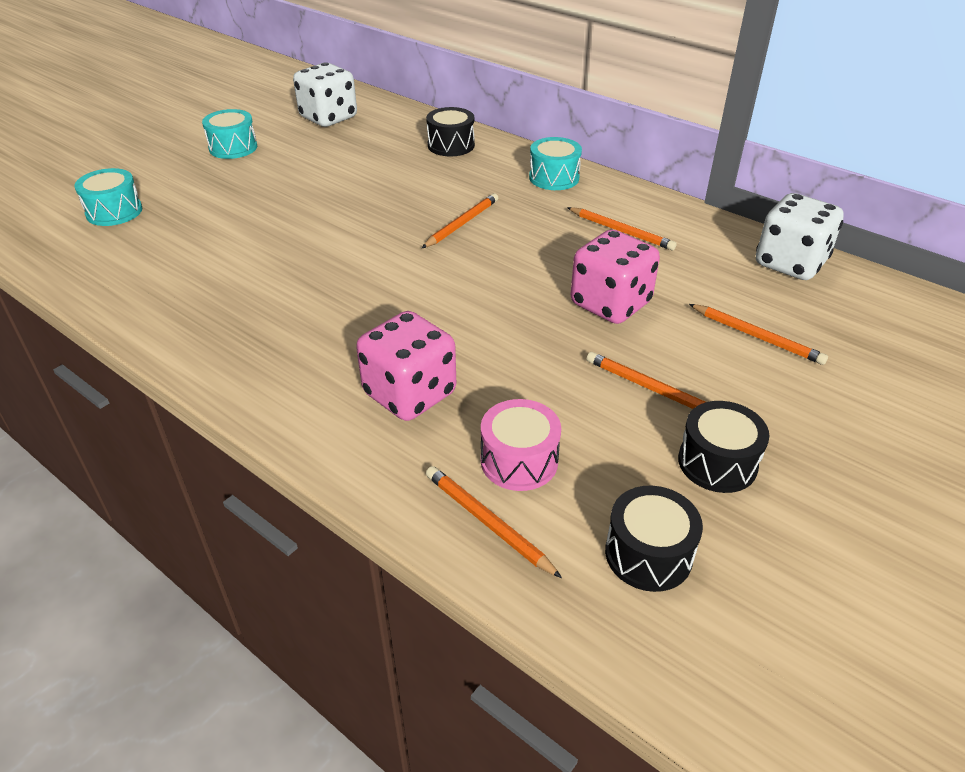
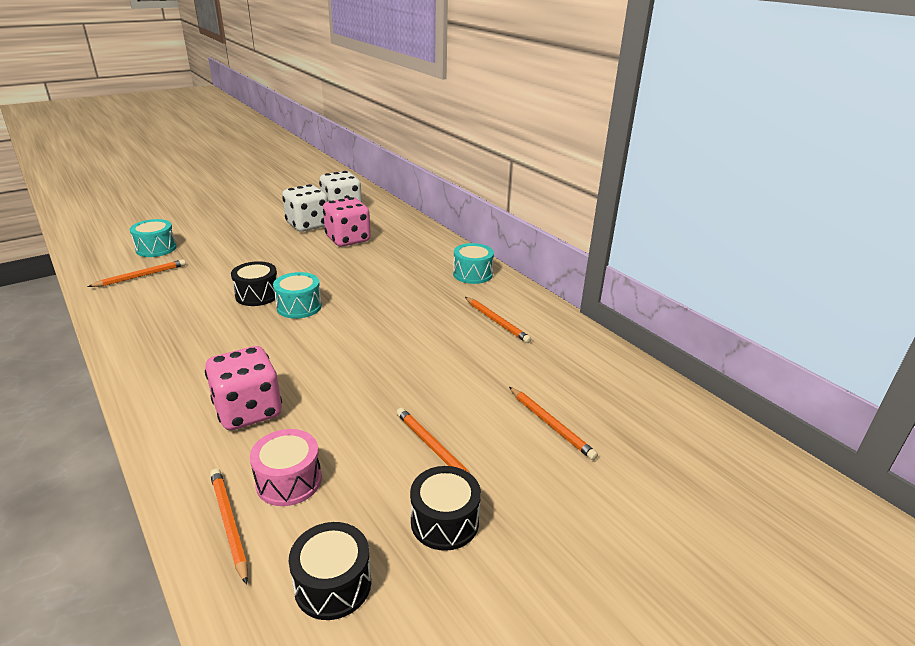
camera: 15 degrees right, 10 degrees down
turquoise drum [202,109,257,159] -> turquoise drum moved to [273,272,322,319]
orange pencil [422,193,498,248] -> orange pencil moved to [88,259,186,287]
black drum [426,107,475,156] -> black drum moved to [231,261,277,306]
pink dice [571,230,660,324] -> pink dice moved to [323,197,371,247]
white dice [756,193,844,280] -> white dice moved to [282,184,328,232]

